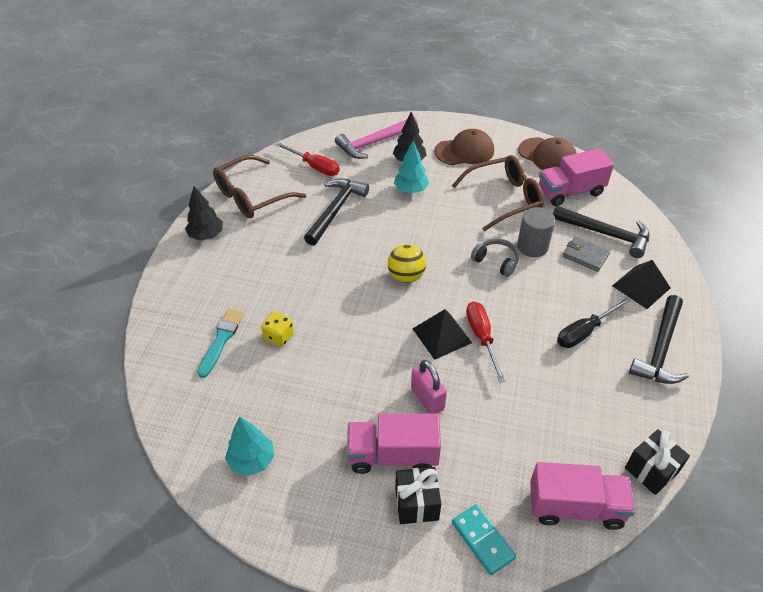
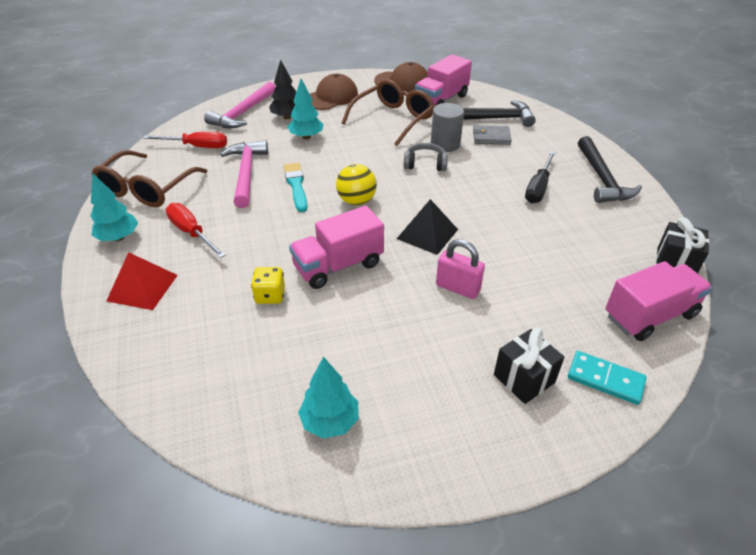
camera: 30 degrees left, 5 degrees down
black tree [185,186,223,240] -> turquoise tree [91,174,138,241]
turquoise brush [197,309,244,378] -> turquoise brush moved to [284,163,307,212]
black hammer [304,178,369,246] -> pink hammer [220,140,268,208]
pink truck [347,413,441,474] -> pink truck moved to [289,206,384,289]
red screwdriver [466,301,506,383] -> red screwdriver moved to [166,203,226,258]
black pyramid [612,260,671,309] -> none
none -> red pyramid [107,252,178,310]

